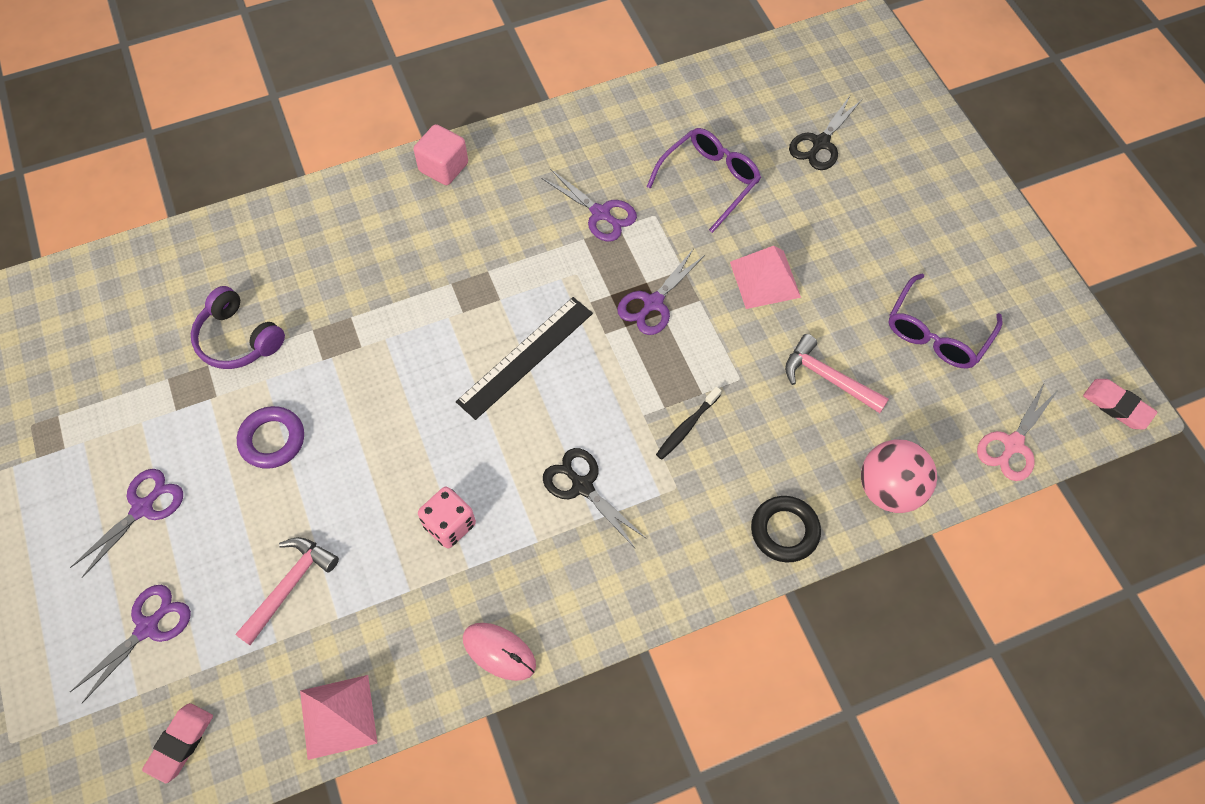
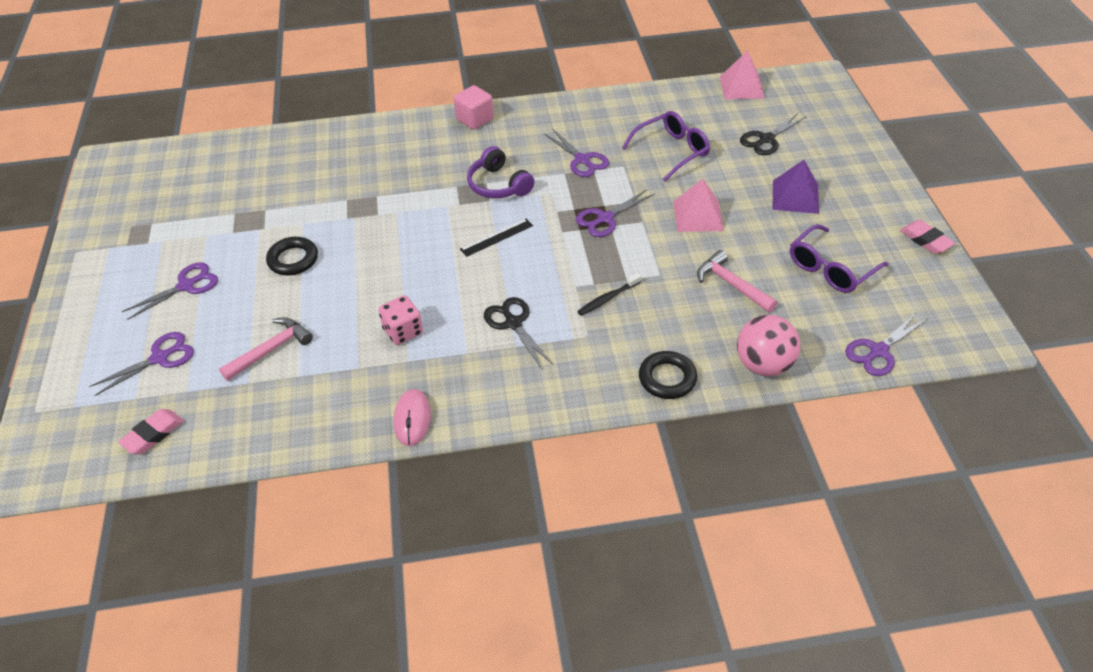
camera: 15 degrees right, 15 degrees down
purple headphones [191,286,285,369] -> purple headphones moved to [467,146,534,198]
purple ring [237,406,304,469] -> black ring [266,237,318,275]
pink pyramid [300,675,377,760] -> pink pyramid moved to [720,51,765,99]
black ruler [456,297,593,420] -> black ruler [460,219,533,257], size x0.60
pink mouse [463,623,536,681] -> pink mouse turned 45 degrees clockwise [394,389,431,446]
pink scissors [977,382,1059,481] -> purple scissors [845,312,927,376]
pink eraser [1083,379,1157,429] -> pink eraser moved to [900,220,955,254]
none -> purple pyramid [772,160,819,214]

